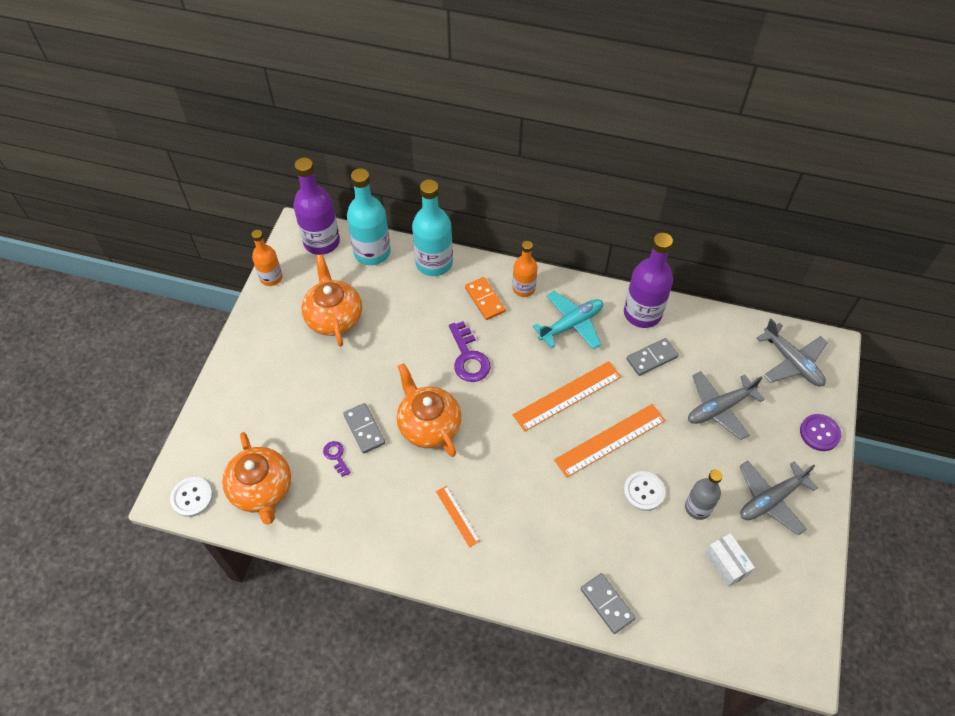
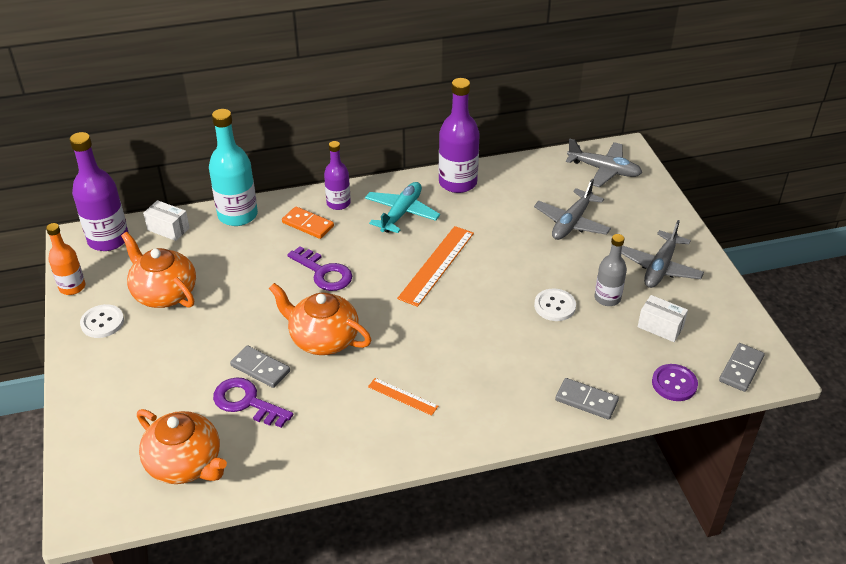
camera: 30 degrees left, 15 degrees down
white button [170,477,213,517] -> white button moved to [80,304,124,338]
purple key [323,441,351,477] -> purple key [213,377,293,428], size x1.87
turquoise bottle [347,168,391,265] -> white box [143,200,190,241]
orange bottle [512,241,538,297] -> purple bottle [324,141,351,210]
orange ruler [554,404,666,478] -> none
grey domino [626,338,679,376] -> grey domino moved to [719,343,765,392]
purple button [800,414,841,451] -> purple button moved to [652,364,698,401]

